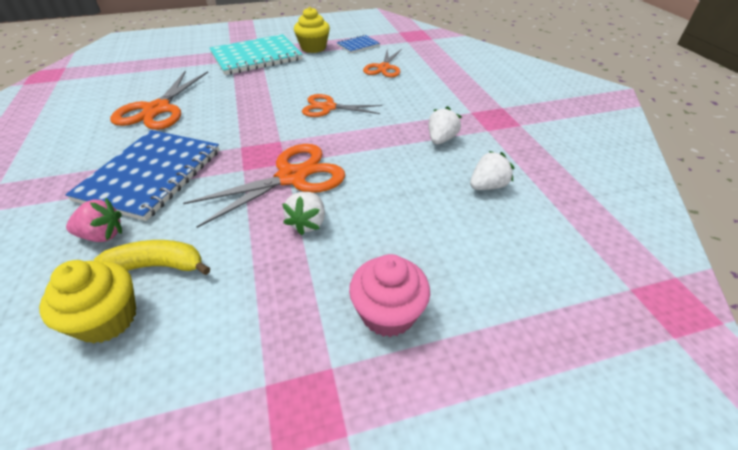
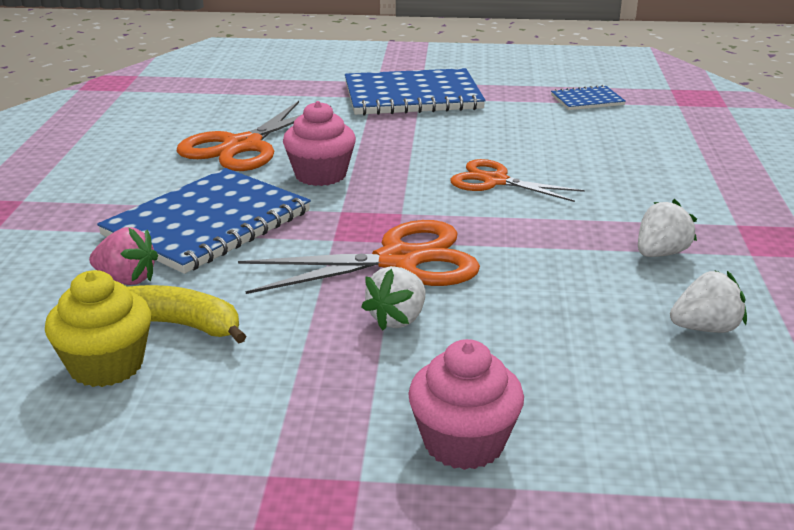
camera: 20 degrees right, 15 degrees down
turquoise notebook [209,34,303,75] -> blue notebook [345,68,486,116]
yellow cupcake [294,7,330,53] -> none
orange scissors [363,49,402,77] -> none
none -> pink cupcake [283,101,356,186]

